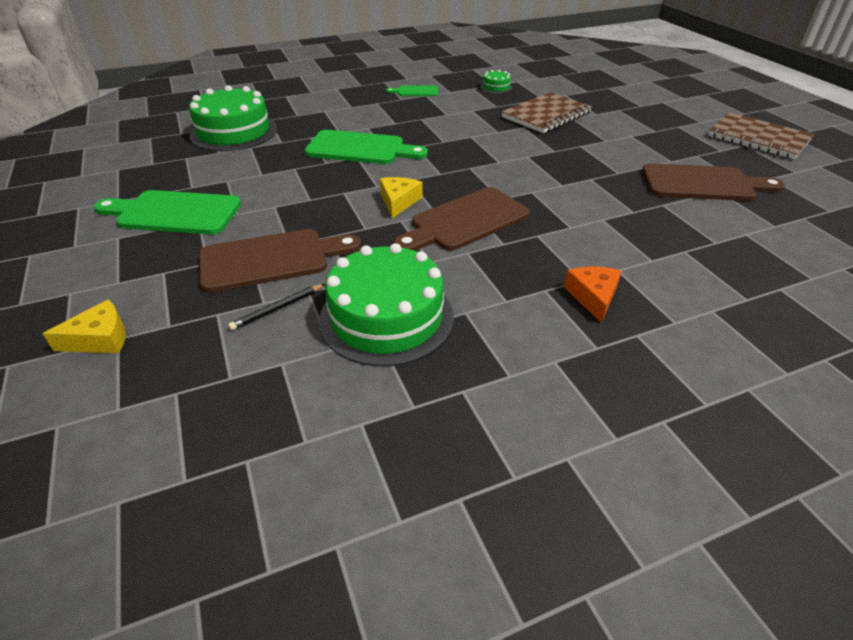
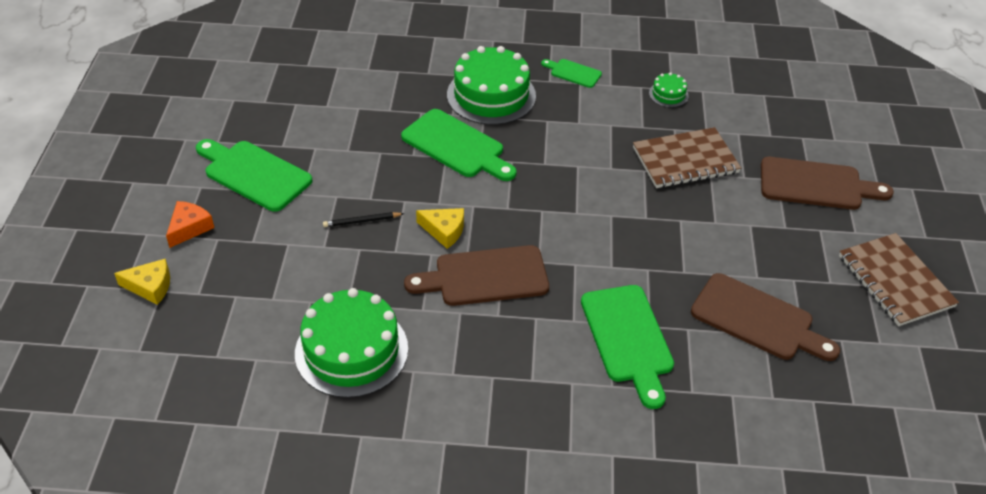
camera: 25 degrees right, 5 degrees up
green cake [189,85,277,151] -> green cake moved to [447,46,536,125]
brown cutting board [199,229,361,293] -> brown cutting board moved to [761,157,894,210]
black pencil [228,284,325,330] -> black pencil moved to [323,212,404,227]
yellow cheese [380,177,422,218] -> yellow cheese turned 75 degrees clockwise [416,208,464,249]
orange cheese [564,266,622,323] -> orange cheese moved to [166,201,214,248]
none -> green cutting board [581,285,674,409]

